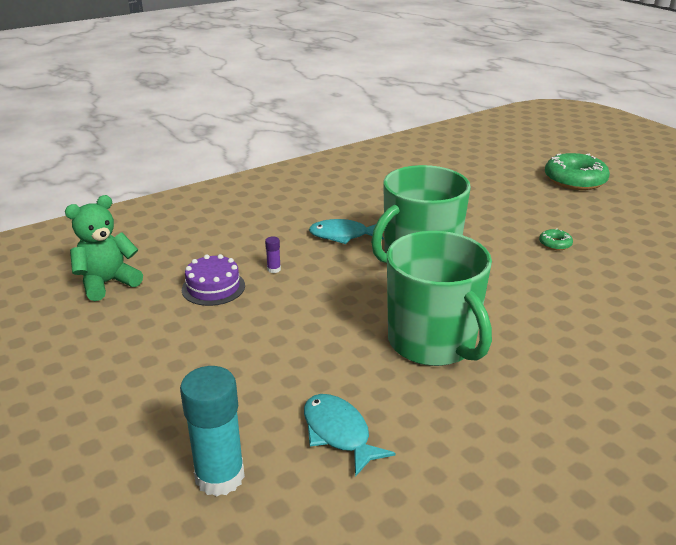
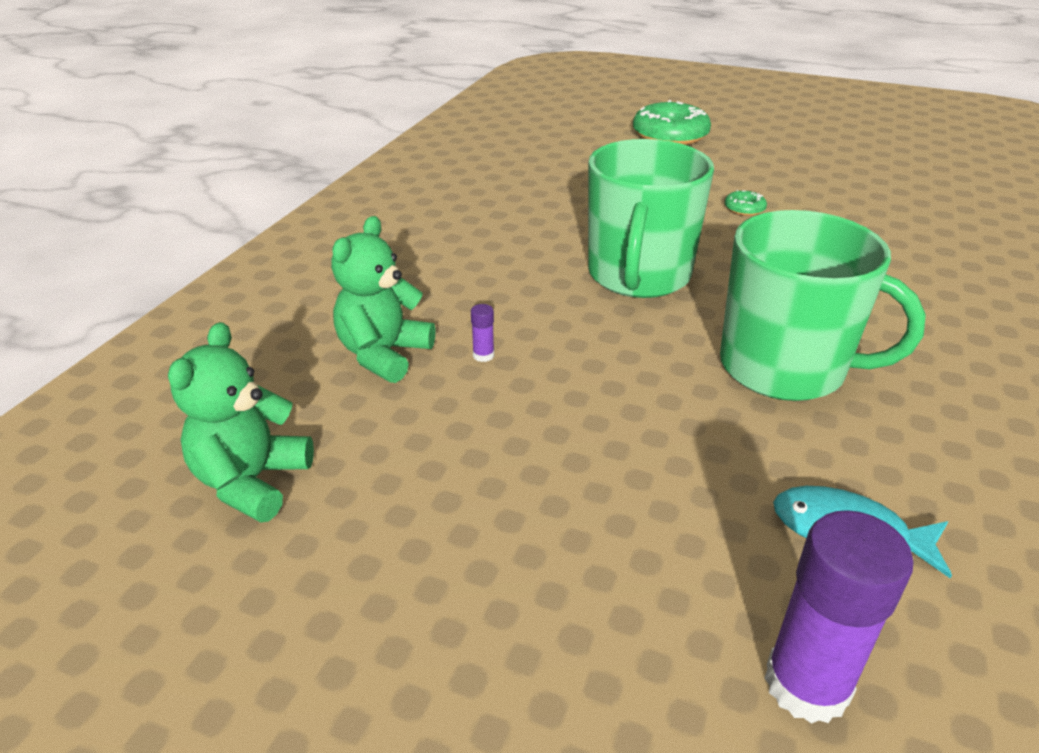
camera: 35 degrees left, 5 degrees up
turquoise glue stick [180,366,245,497] -> purple glue stick [765,510,914,724]
purple cake [182,254,245,306] -> none
turquoise fish [309,219,384,244] -> none
none -> green teddy bear [331,216,435,383]

